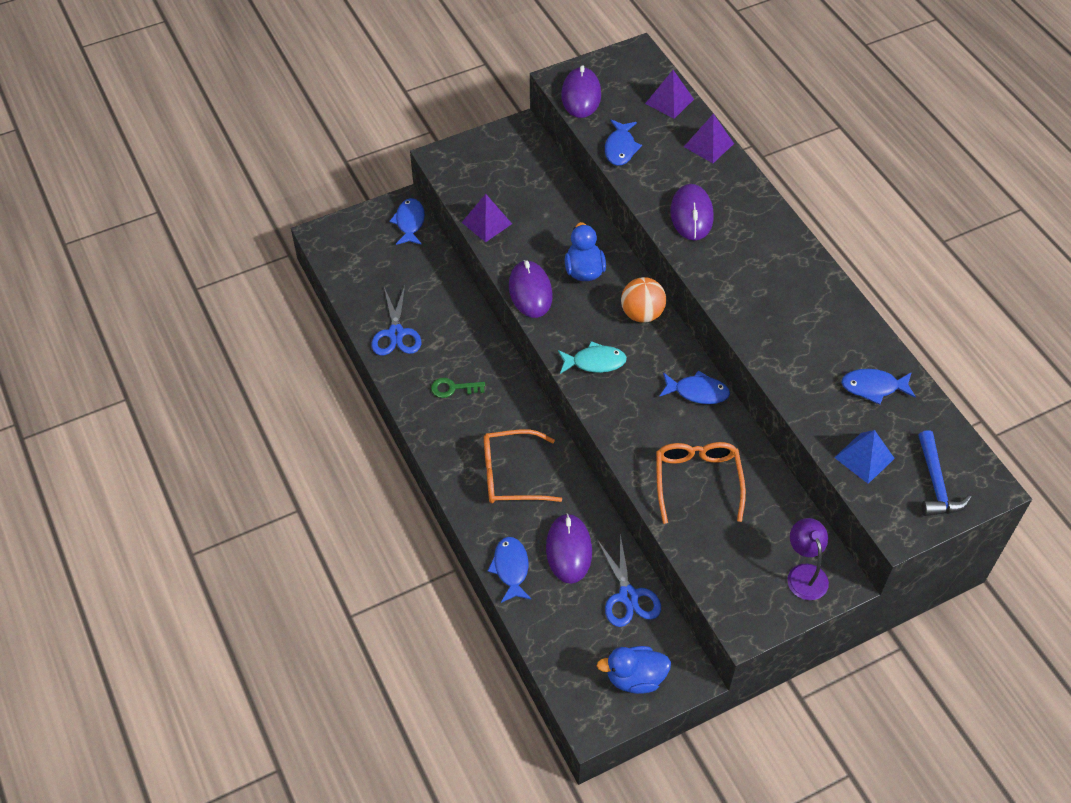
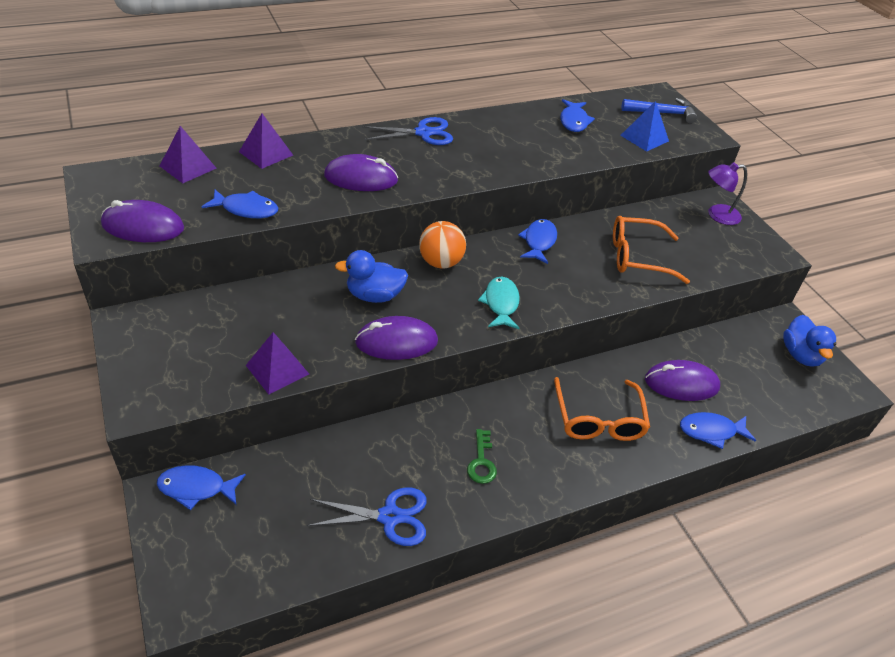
camera: 90 degrees left, 10 degrees down
blue scissors [597,534,661,627] -> blue scissors moved to [362,117,453,145]

